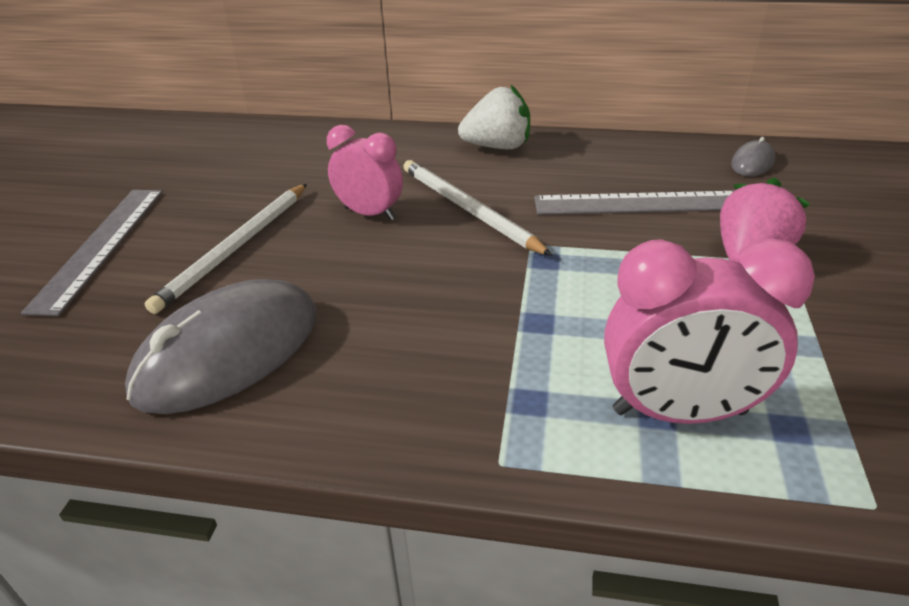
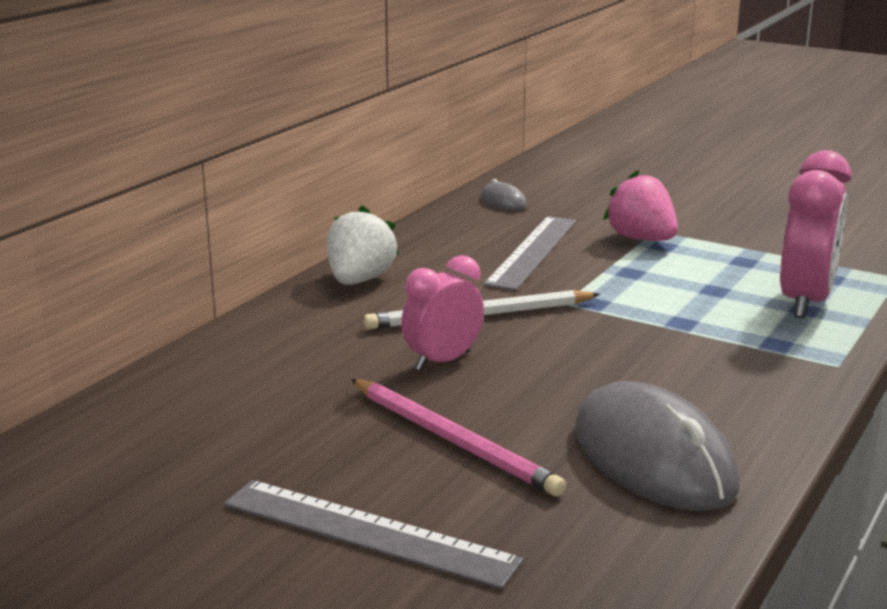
camera: 70 degrees left, 15 degrees down
white pencil [145,184,307,314] -> pink pencil [351,379,566,497]

